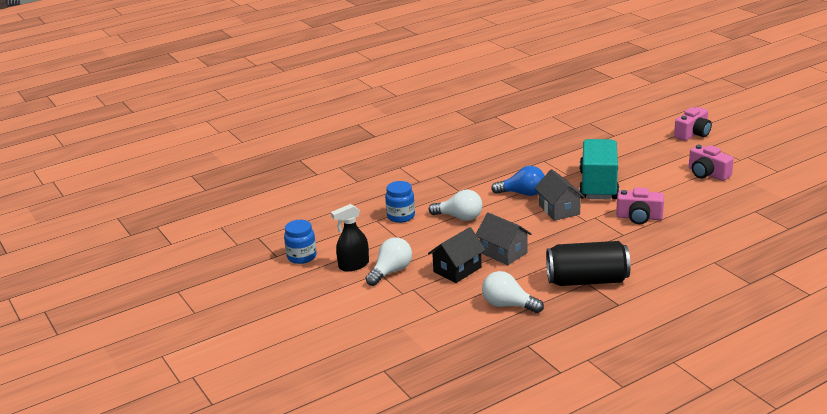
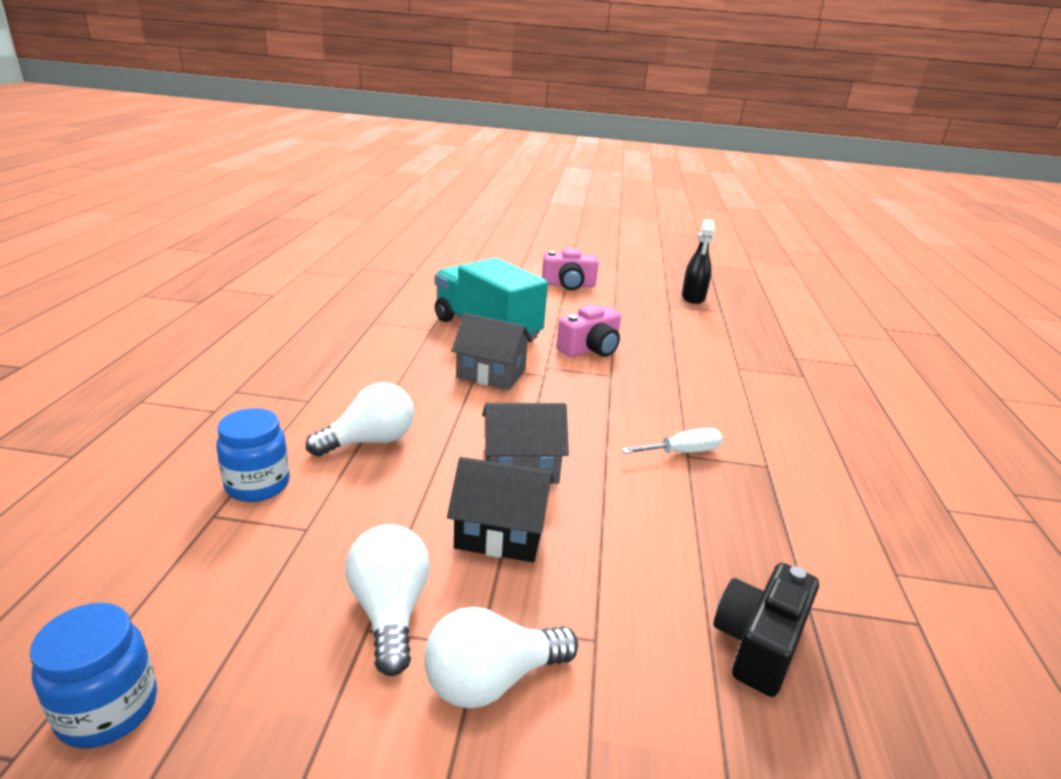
camera: 55 degrees left, 0 degrees up
black spray bottle [331,204,369,271] -> black spray bottle moved to [682,219,714,304]
black house [428,227,486,283] -> black house turned 75 degrees counterclockwise [447,457,554,562]
white light bulb [482,271,544,313] -> white light bulb moved to [424,607,578,709]
blue light bulb [491,166,545,196] -> none
black can [546,241,630,286] -> white screwdriver [622,428,723,454]
pink camera [674,107,712,141] -> none
none -> black camera [714,563,819,697]

